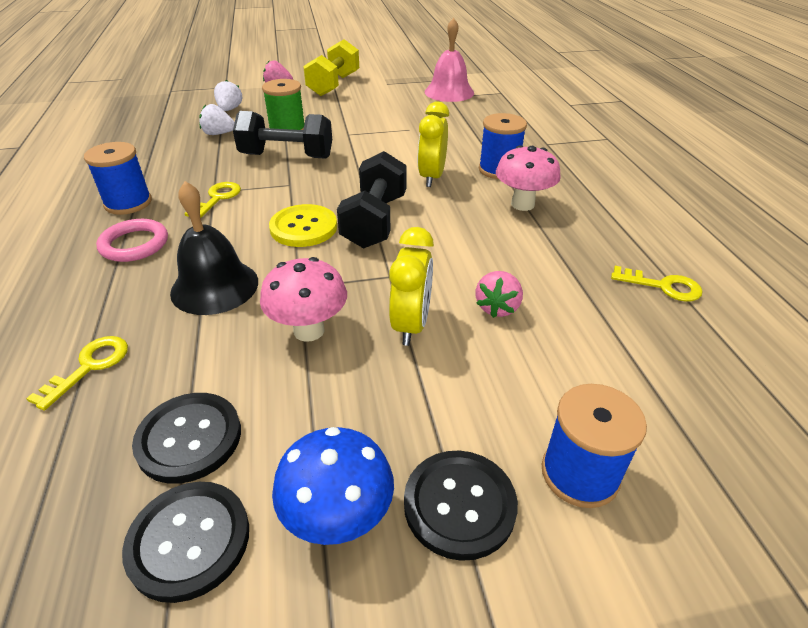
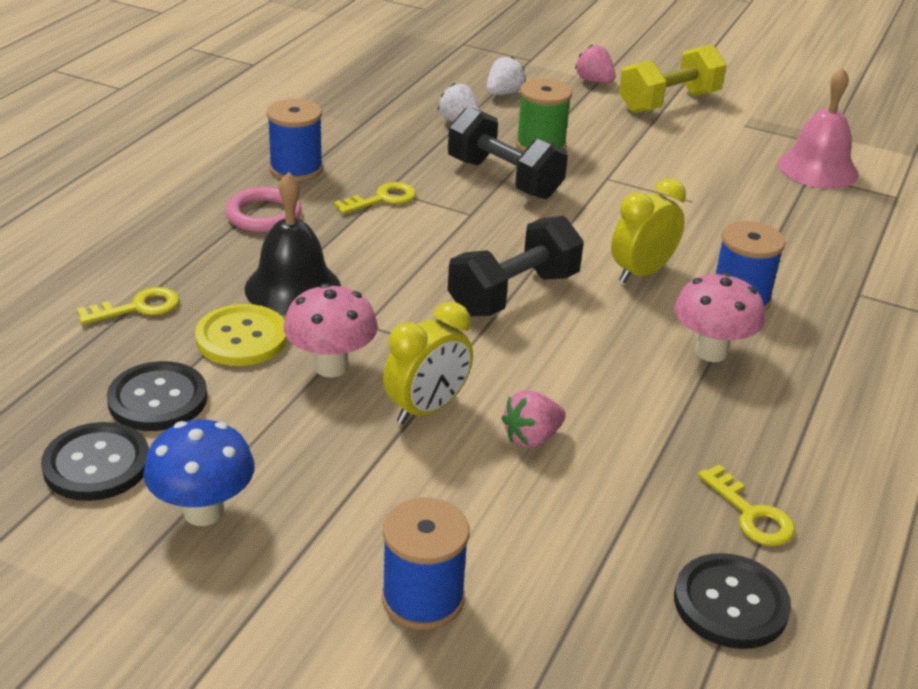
camera: 35 degrees right, 5 degrees down
yellow button [269,204,337,247] -> yellow button moved to [195,304,287,366]
black button [404,451,518,561] -> black button moved to [674,553,791,649]

